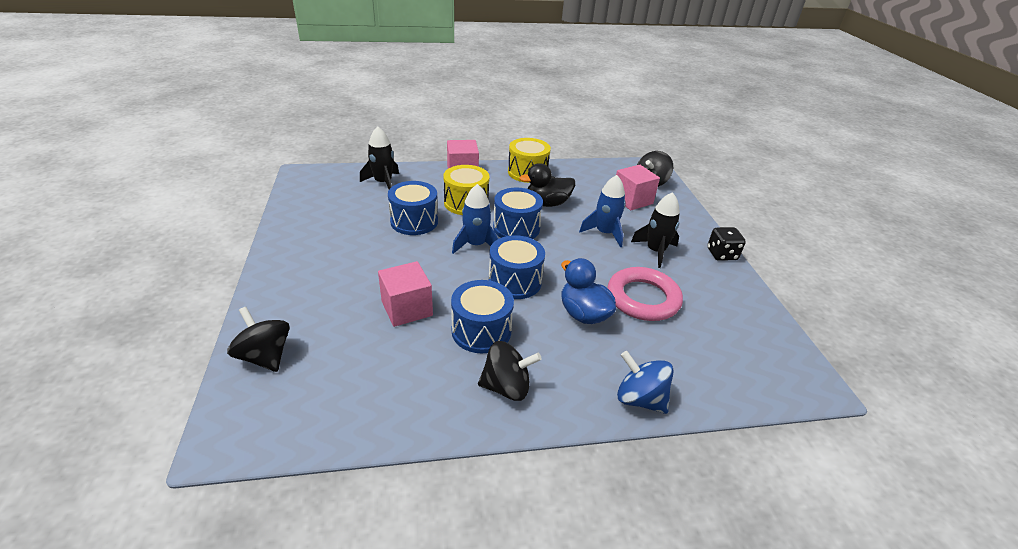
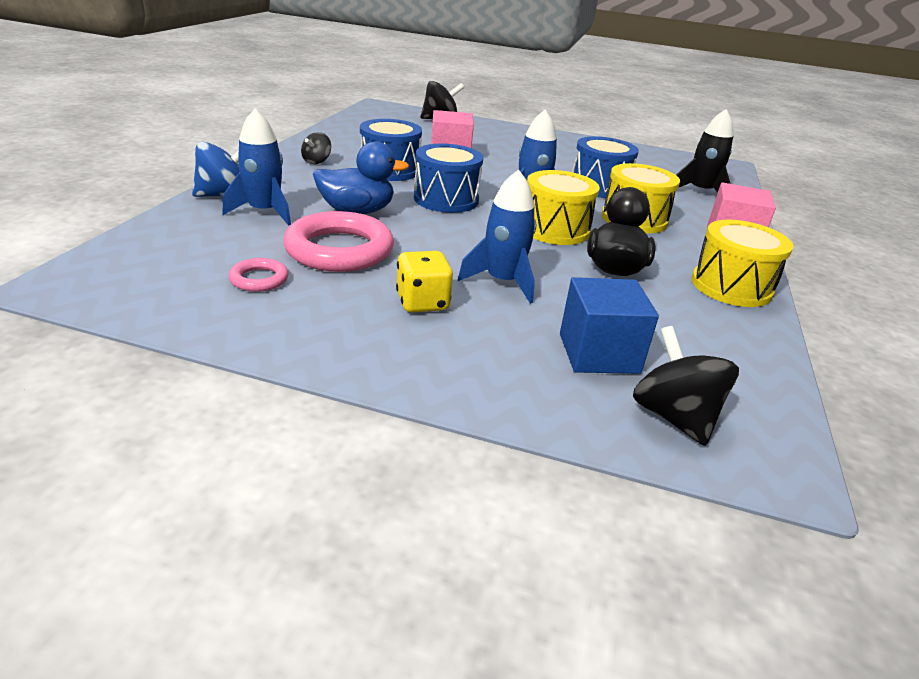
camera: 115 degrees right, 5 degrees down
black spinning top [478,341,542,401] -> black spinning top [301,132,331,164], size x0.59
blue drum [493,188,543,239] -> yellow drum [527,170,600,245]
pink cube [616,165,660,210] -> blue cube [560,277,659,374]
black rocket [631,192,680,268] -> yellow dice [396,251,453,313]
black dice [707,227,746,261] -> none
none -> blue rocket [223,108,291,226]
none -> pink ring [228,258,288,292]

